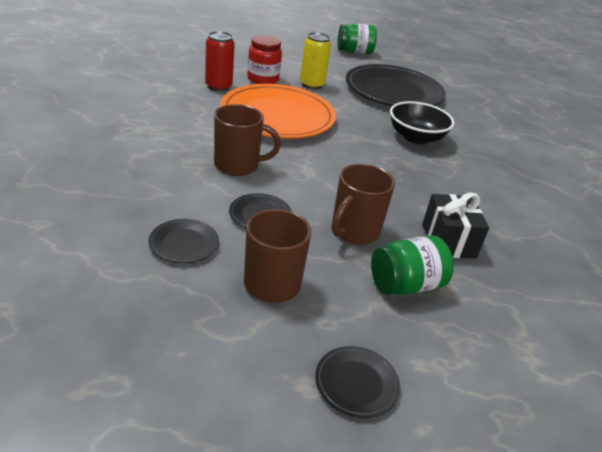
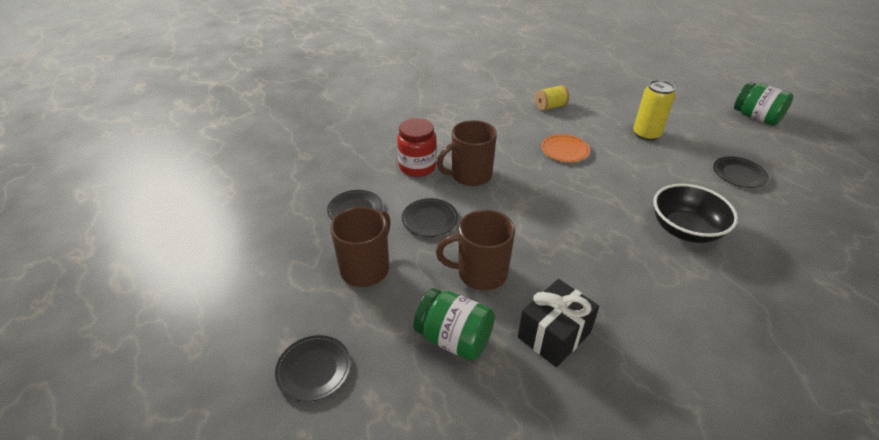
camera: 55 degrees right, 5 degrees up
red can [205,31,235,92] -> yellow spool [535,85,569,111]
brown mug [214,104,281,176] -> brown mug turned 105 degrees clockwise [437,120,497,186]
orange plate [220,84,336,139] -> orange plate [541,134,590,162], size x0.42
red jar [247,35,282,84] -> red jar moved to [397,118,437,177]
black plate [346,64,446,106] -> black plate [713,157,769,188], size x0.42

